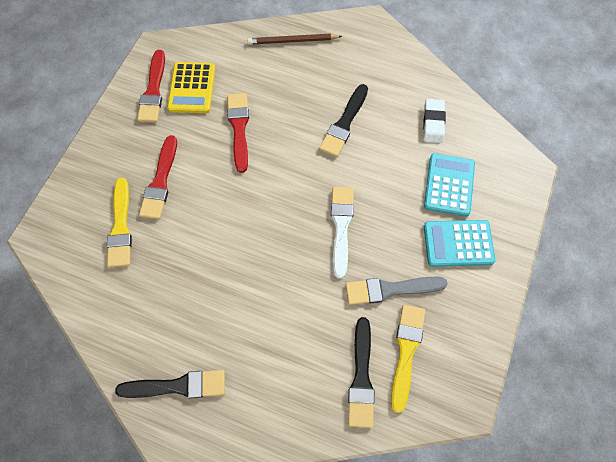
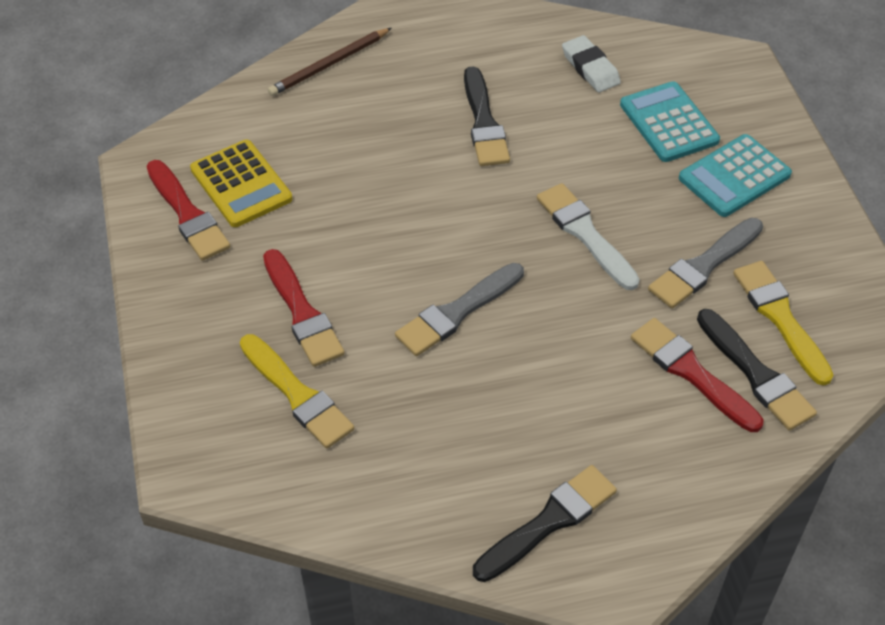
camera: 35 degrees left, 15 degrees down
red brush [227,93,249,173] -> red brush moved to [631,318,763,432]
none -> grey brush [395,263,524,356]

